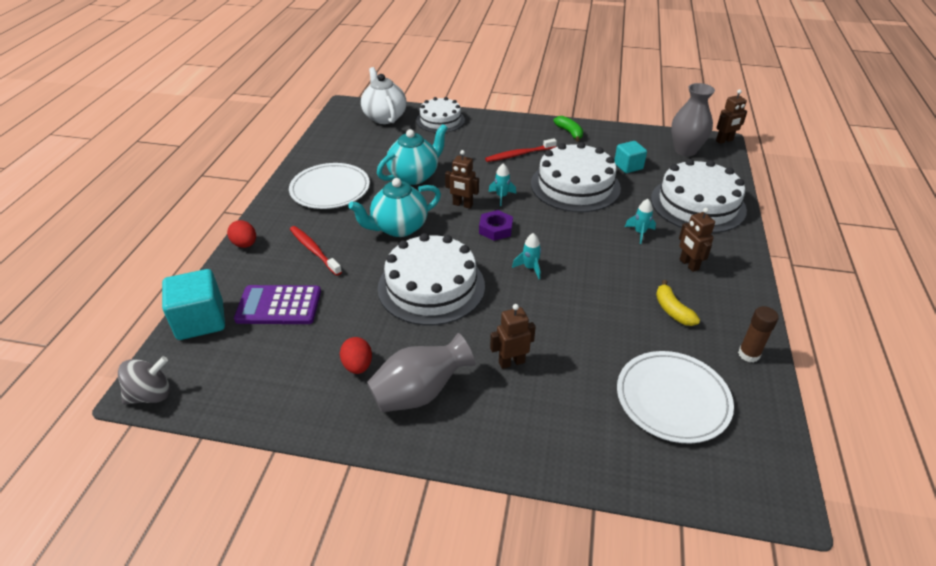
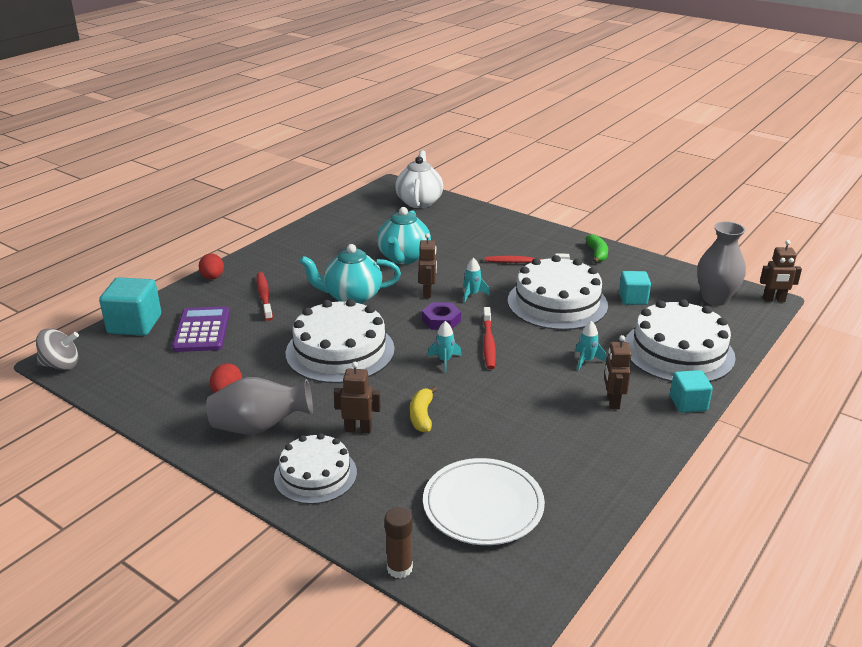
camera: 25 degrees right, 10 degrees down
purple calculator [234,285,321,324] -> purple calculator turned 60 degrees clockwise [172,306,230,352]
white plate [289,163,370,209] -> none
turquoise teapot [377,124,448,185] -> turquoise teapot turned 120 degrees clockwise [377,207,431,264]
white cake [416,97,465,133] -> white cake moved to [274,433,357,504]
brown robot [445,150,479,209] -> brown robot turned 135 degrees counterclockwise [419,233,437,298]
yellow banana [656,280,700,326] -> yellow banana moved to [410,386,438,433]
brown glue stick [738,306,779,363] -> brown glue stick moved to [385,507,413,579]
none -> red toothbrush [483,307,496,369]
none -> turquoise cube [670,370,713,413]

